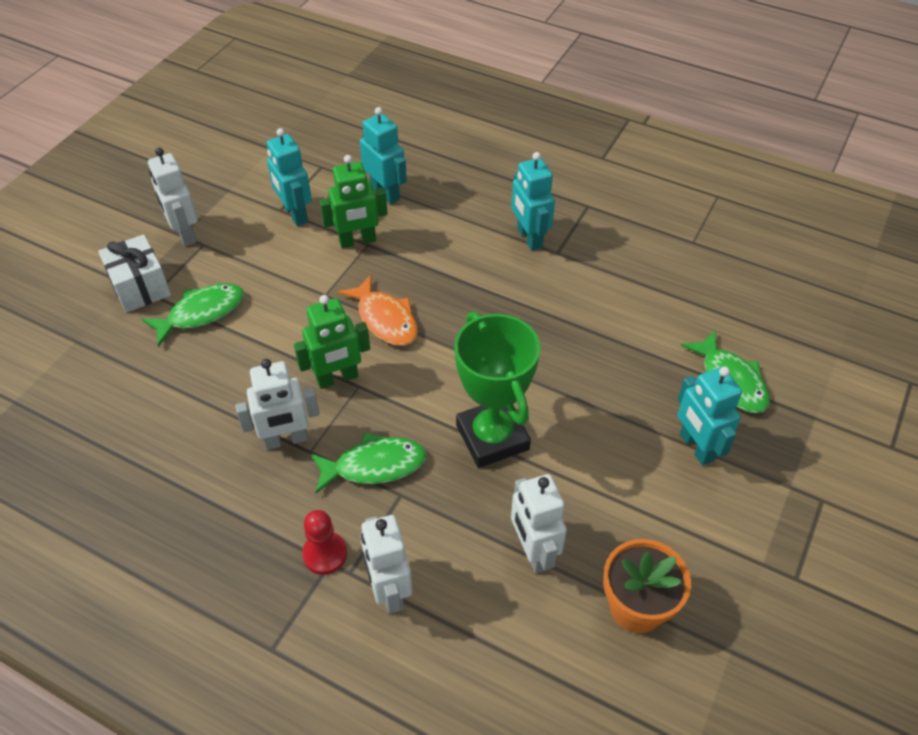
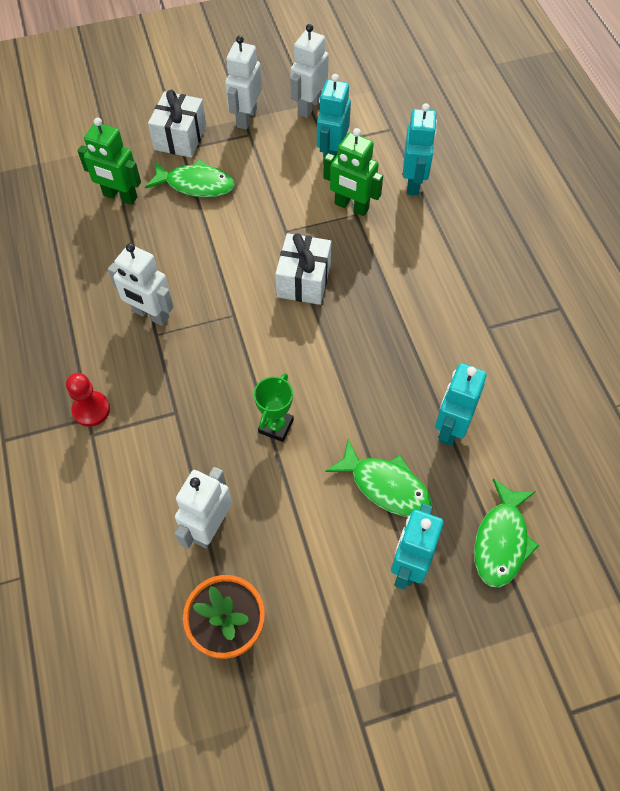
camera: 45 degrees right, 10 degrees up
green robot [294,295,370,389] -> green robot moved to [78,118,141,205]
green fish [311,432,426,494] -> green fish moved to [325,439,432,517]
orange fish [338,275,418,346] -> white gift [275,233,331,305]
white robot [360,515,413,614] -> white robot moved to [290,24,329,118]
green trophy [454,312,540,468] -> green trophy [254,373,294,442], size x0.52
turquoise robot [511,152,555,251] -> turquoise robot moved to [435,363,487,446]

